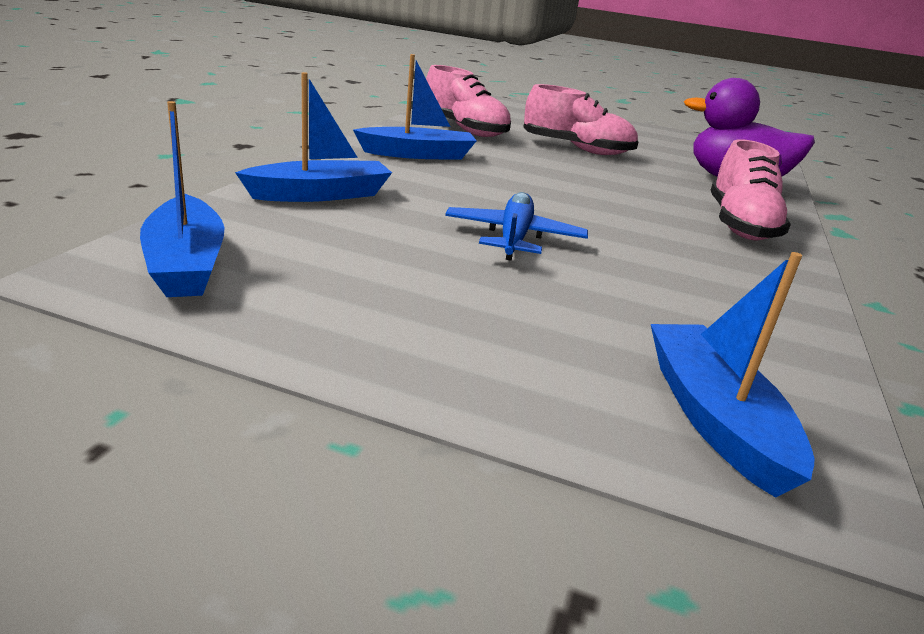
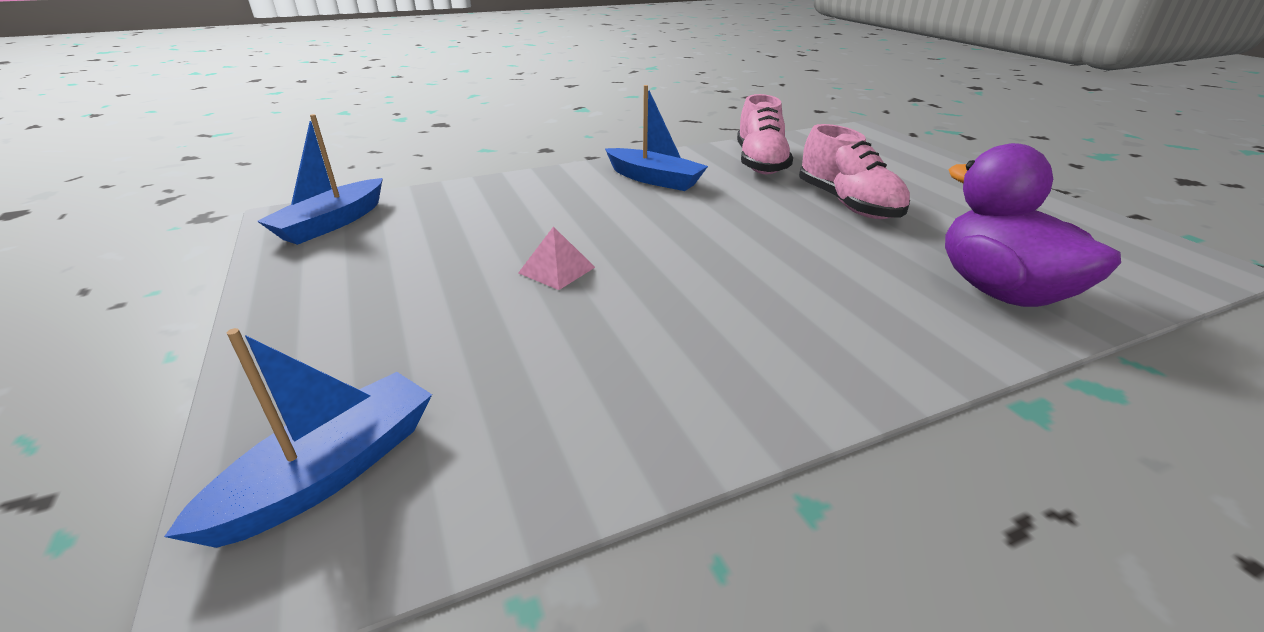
camera: 50 degrees right, 5 degrees up
blue boat [235,72,392,202] -> none
blue plane [445,192,588,260] -> pink pyramid [518,226,595,290]
pink shoe [711,139,791,241] -> none

